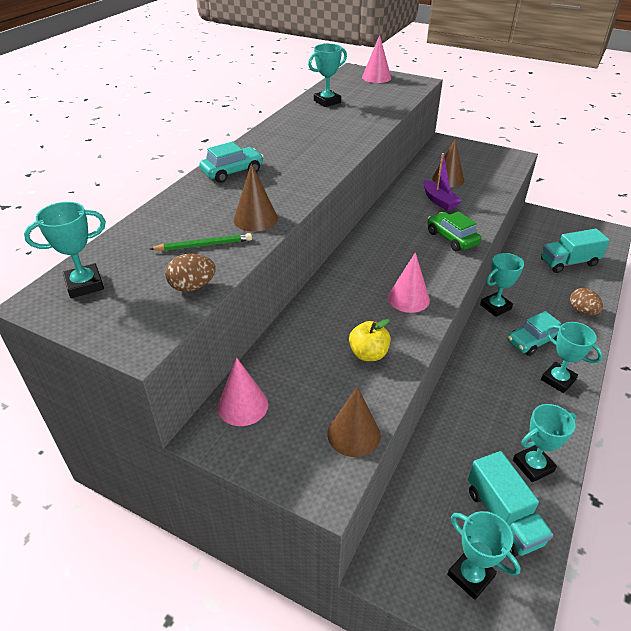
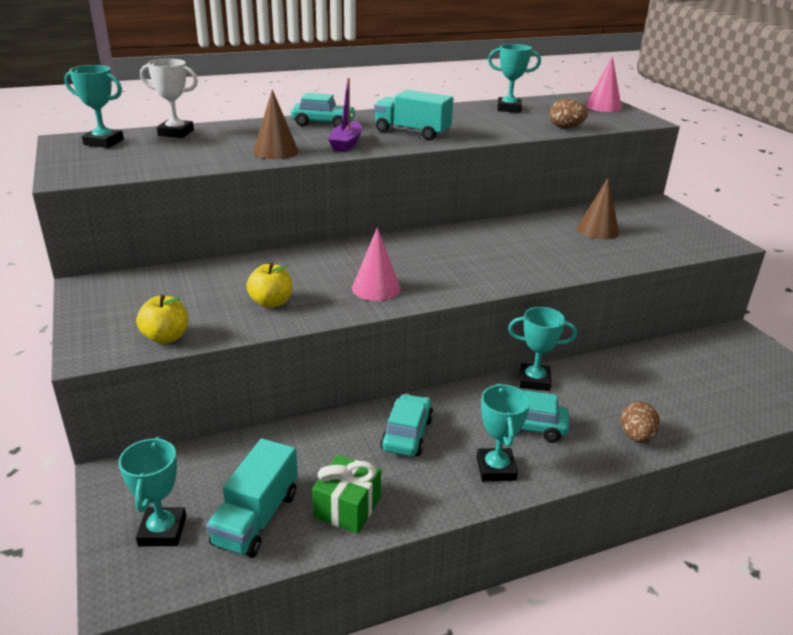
camera: 40 degrees right, 10 degrees down
green pencil [150,233,252,251] -> none
brown egg [165,254,216,292] -> brown egg moved to [549,99,588,128]
pink cone [217,357,268,426] -> none
brown cone [327,386,381,457] -> yellow apple [136,295,188,344]
purple boat [423,153,461,211] -> purple boat moved to [328,78,363,152]
green car [428,211,481,251] -> none
turquoise trophy [513,404,576,482] -> green gift [312,455,381,534]
turquoise truck [541,229,610,273] -> turquoise truck moved to [374,90,454,141]
none -> white trophy [140,59,198,138]
none -> turquoise car [380,394,433,457]

